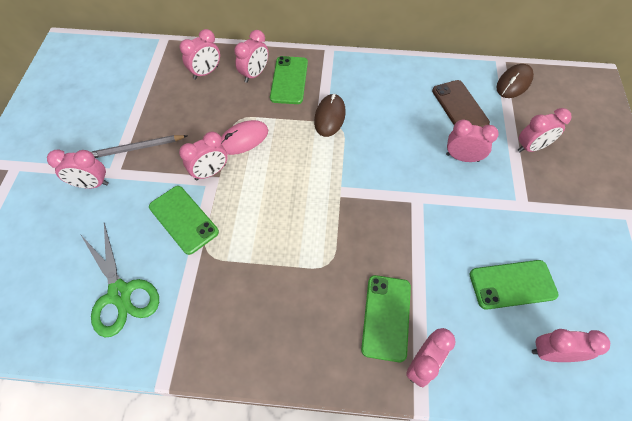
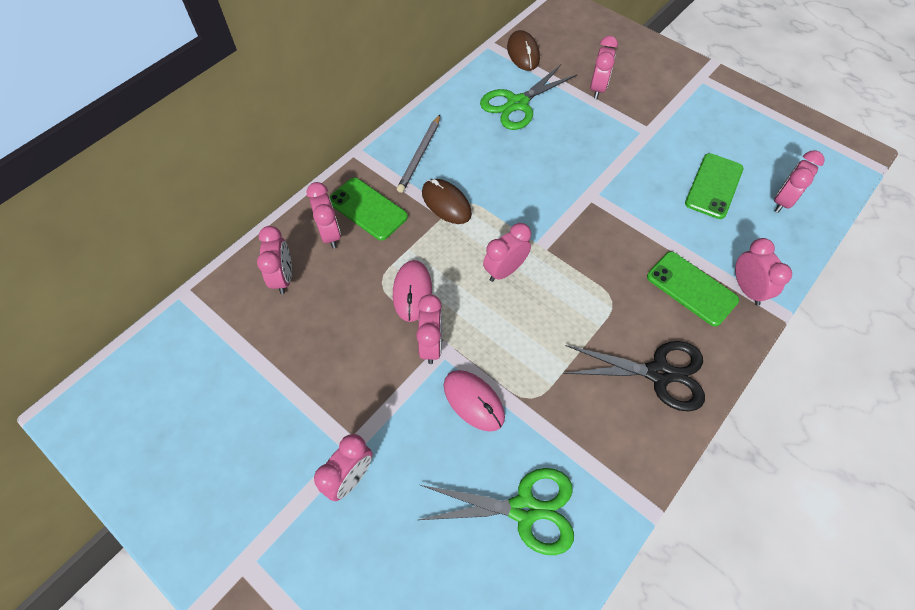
camera: 55 degrees left, 0 degrees up
grey pencil [91,135,187,158] -> grey pencil moved to [397,115,440,193]
green phone [149,186,219,255] -> pink mouse [444,370,505,432]
brown phone [432,80,490,127] -> green scissors [480,64,578,130]
pink clock [446,120,499,162] -> pink clock moved to [483,223,531,282]
none -> black scissors [563,341,705,411]

